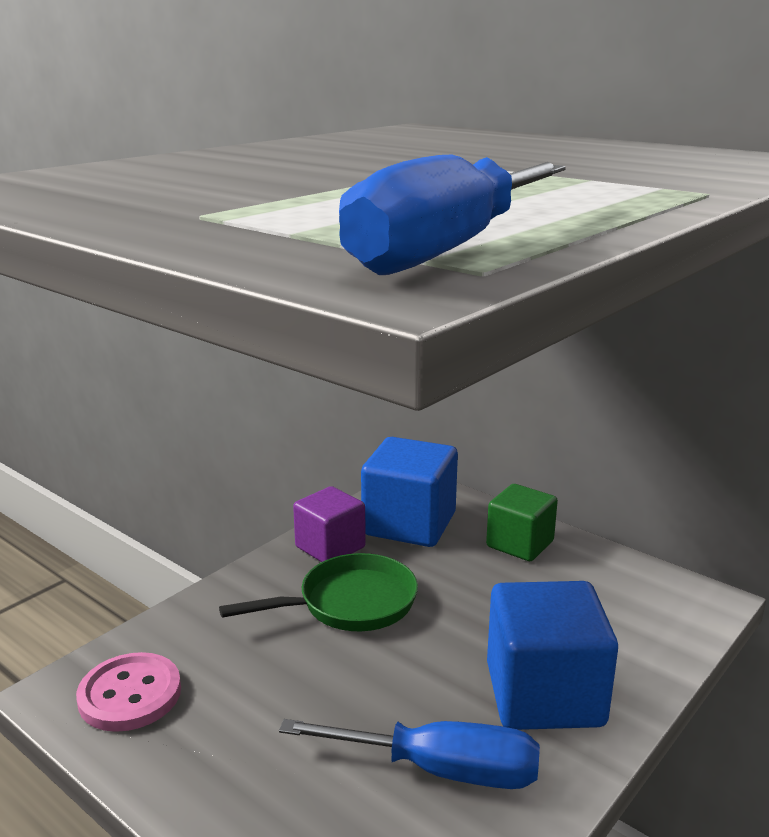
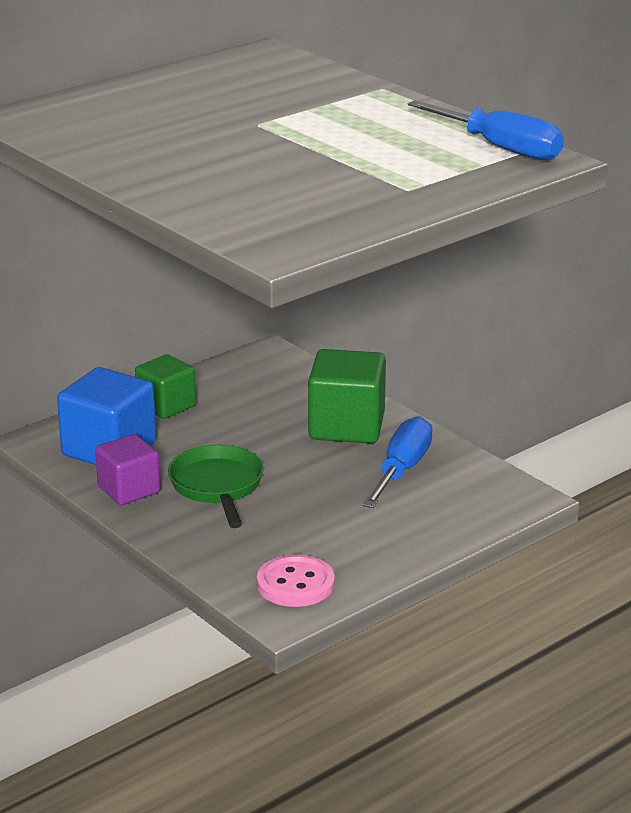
camera: 80 degrees left, 5 degrees up
blue cube [487,581,618,730] -> green cube [308,349,386,444]

